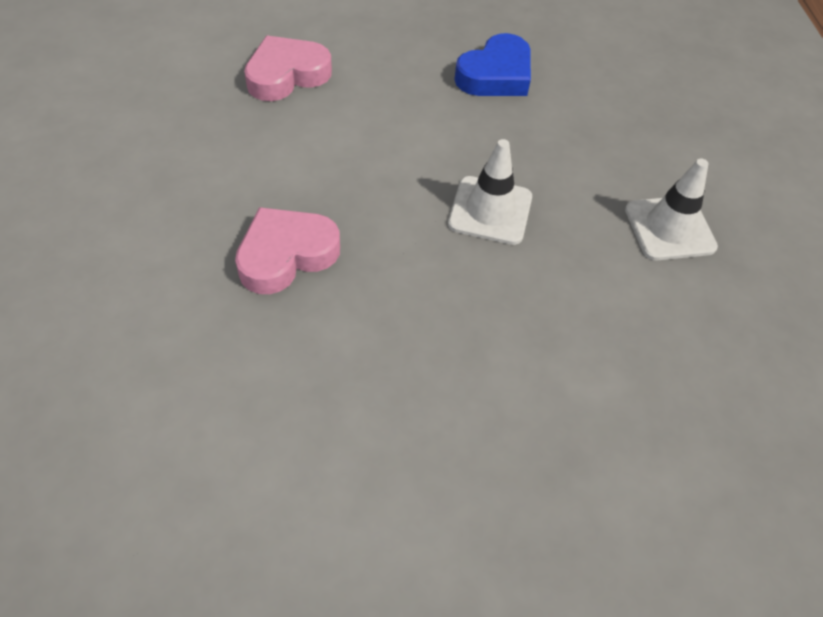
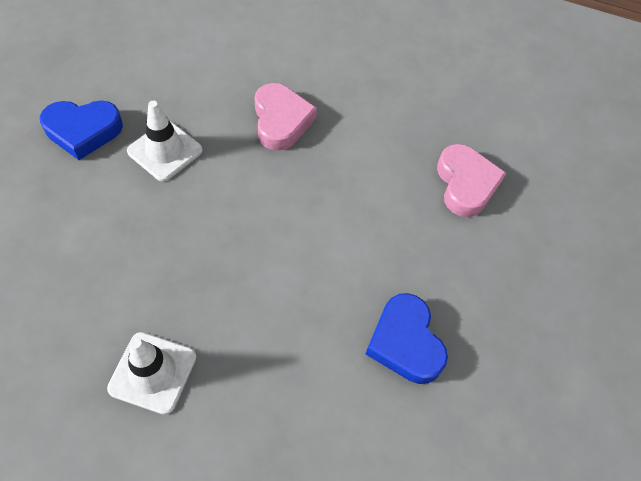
camera: 115 degrees right, 5 degrees up
white traffic cone [448,139,532,245] -> white traffic cone moved to [127,101,203,181]
none -> blue heart [40,100,123,160]

